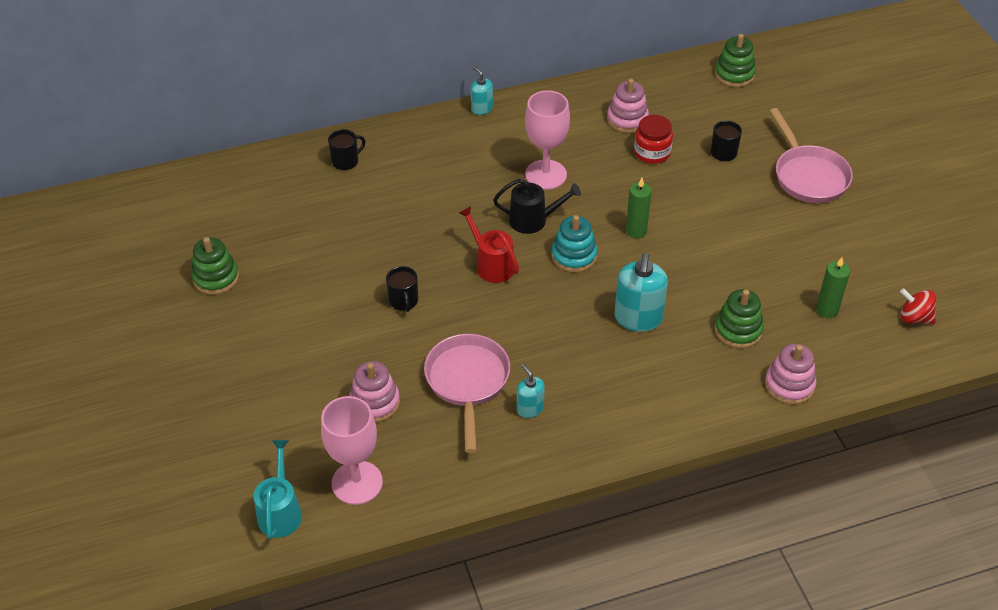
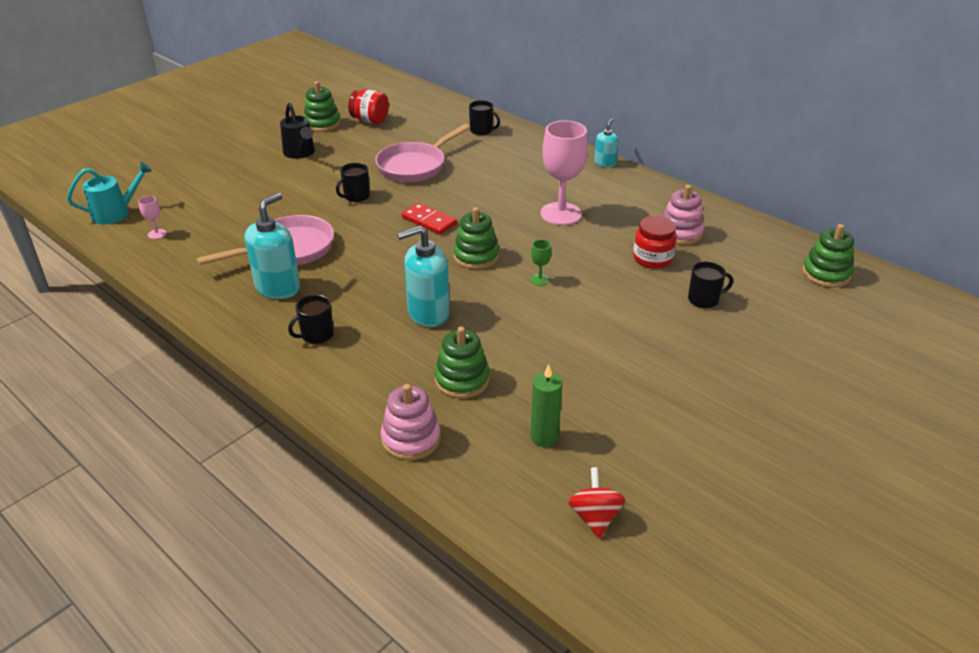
camera: 60 degrees right, 10 degrees down
pink goblet [321,396,383,505] -> pink goblet [138,196,166,239], size x0.42
pink stacking toy [349,361,400,422] -> none
red watering can [459,206,519,283] -> red domino [402,203,457,235]
black watering can [493,179,581,234] -> black watering can moved to [280,103,315,159]
turquoise soap dispenser [517,364,545,418] -> turquoise soap dispenser [245,193,300,299], size x1.78
turquoise stacking toy [552,215,597,272] -> green stacking toy [453,207,499,269]
green candle [626,178,652,238] -> green goblet [530,239,551,286]
pink pan [770,108,853,203] -> pink pan moved to [375,124,470,182]
none -> black mug [288,295,334,344]
none -> red jar [348,89,389,124]

